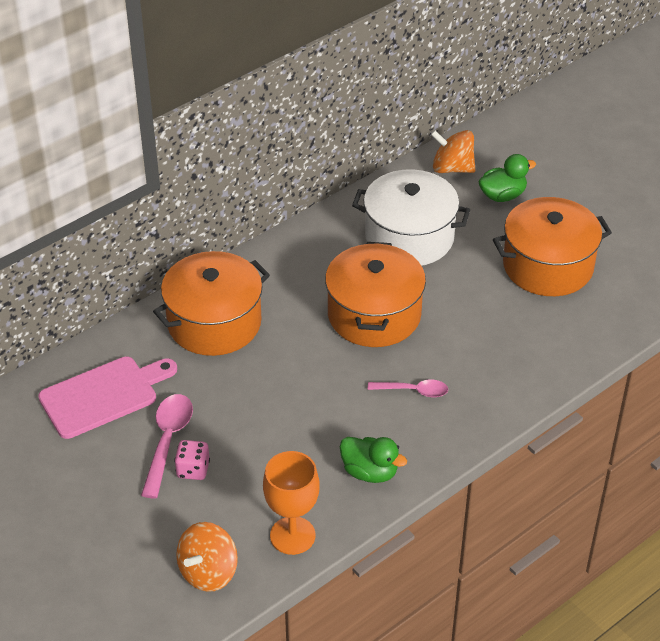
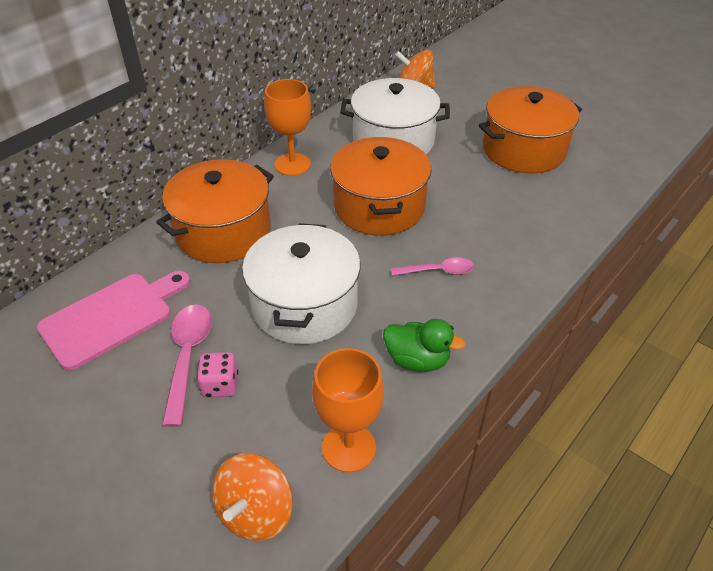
camera: 10 degrees left, 0 degrees up
green duck [478,154,536,202] -> none
none -> white pot [242,223,360,344]
none -> orange goblet [264,79,311,176]

